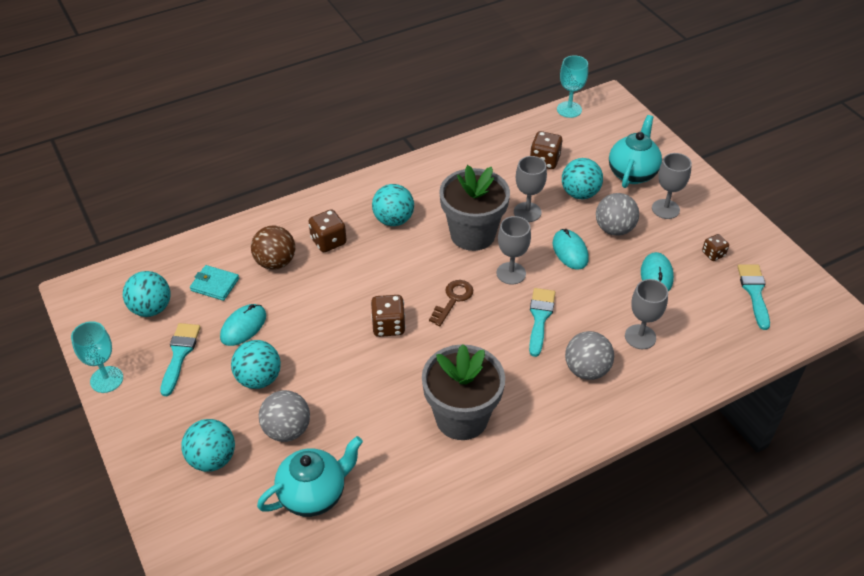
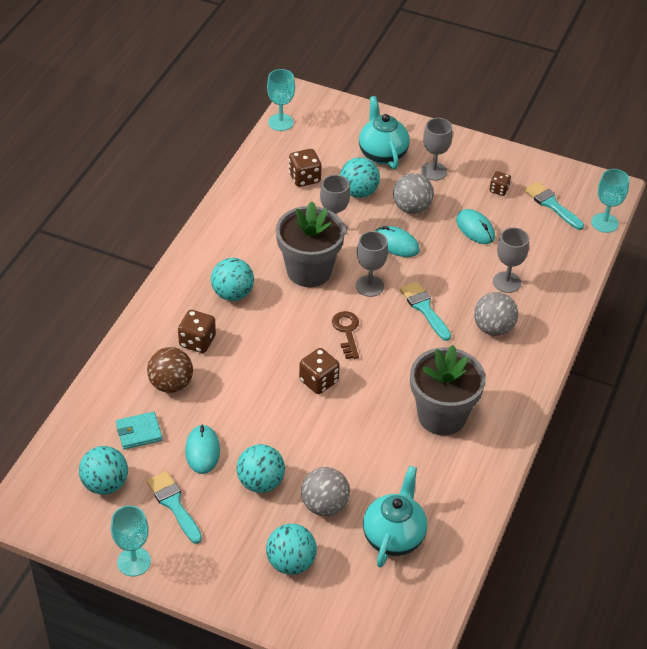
camera: 40 degrees left, 0 degrees up
none -> turquoise goblet [591,169,629,233]

